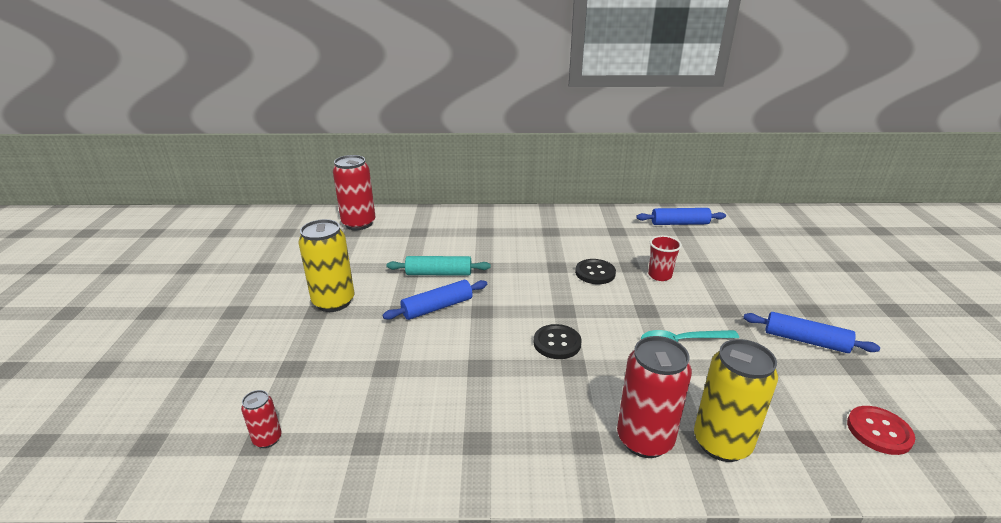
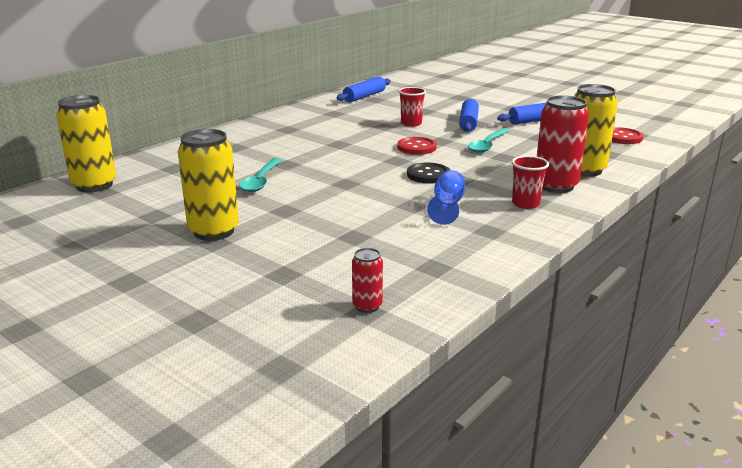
camera: 50 degrees left, 5 degrees down
red can [333,155,376,230] -> yellow can [56,95,116,192]
blue rolling pin [382,280,487,320] -> blue rolling pin moved to [459,99,479,132]
turquoise rolling pin [386,256,491,276] -> turquoise spoon [239,158,282,192]
black button [575,259,616,284] -> none
none -> red button [397,137,437,155]
none -> blue goblet [427,170,465,225]
none -> red cup [512,156,549,209]

